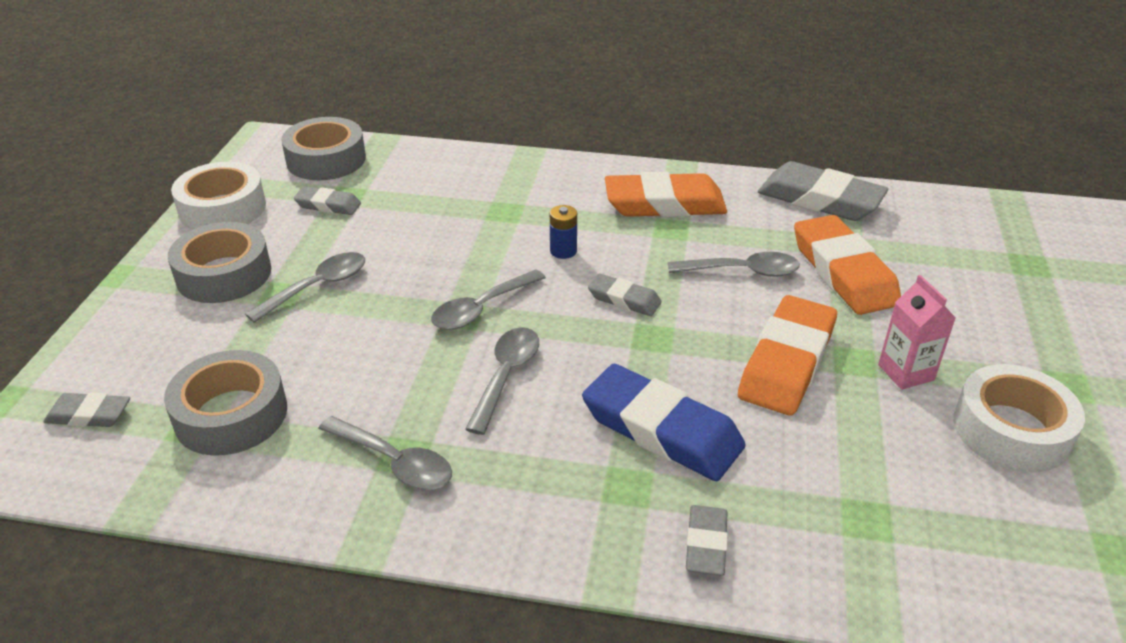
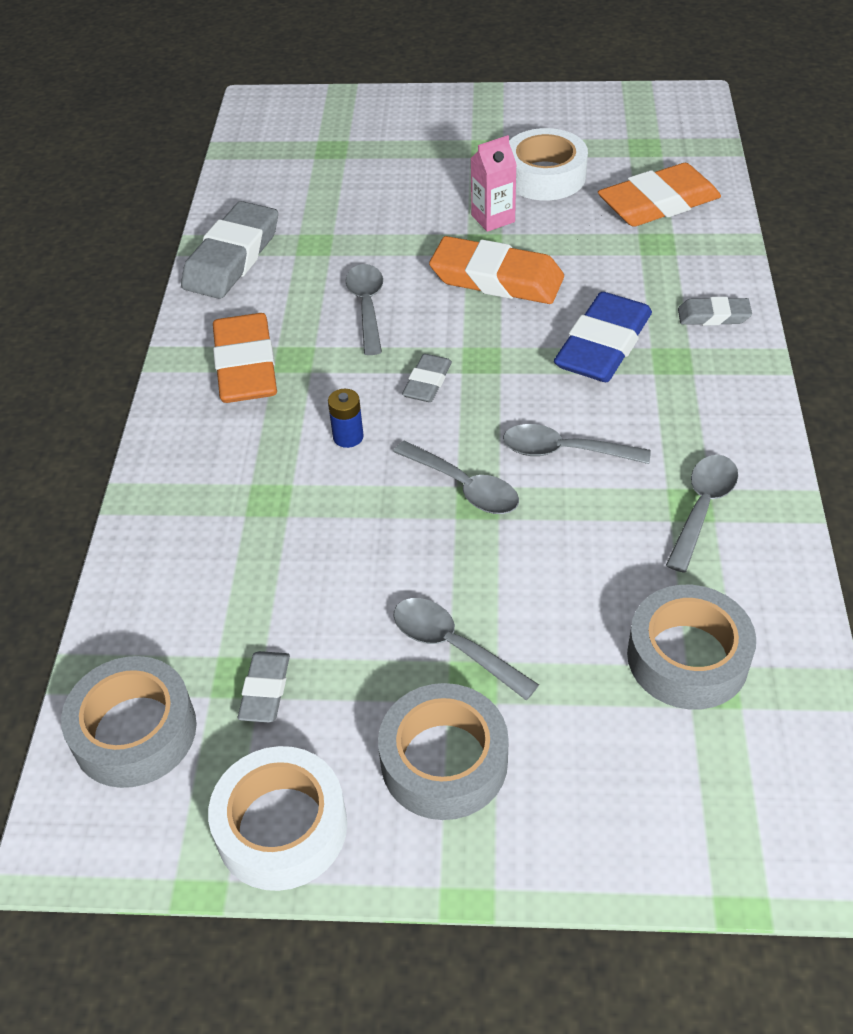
camera: 95 degrees left, 10 degrees up
grey eraser [44,392,130,427] -> none
orange eraser [794,215,901,315] -> orange eraser moved to [598,163,721,227]

